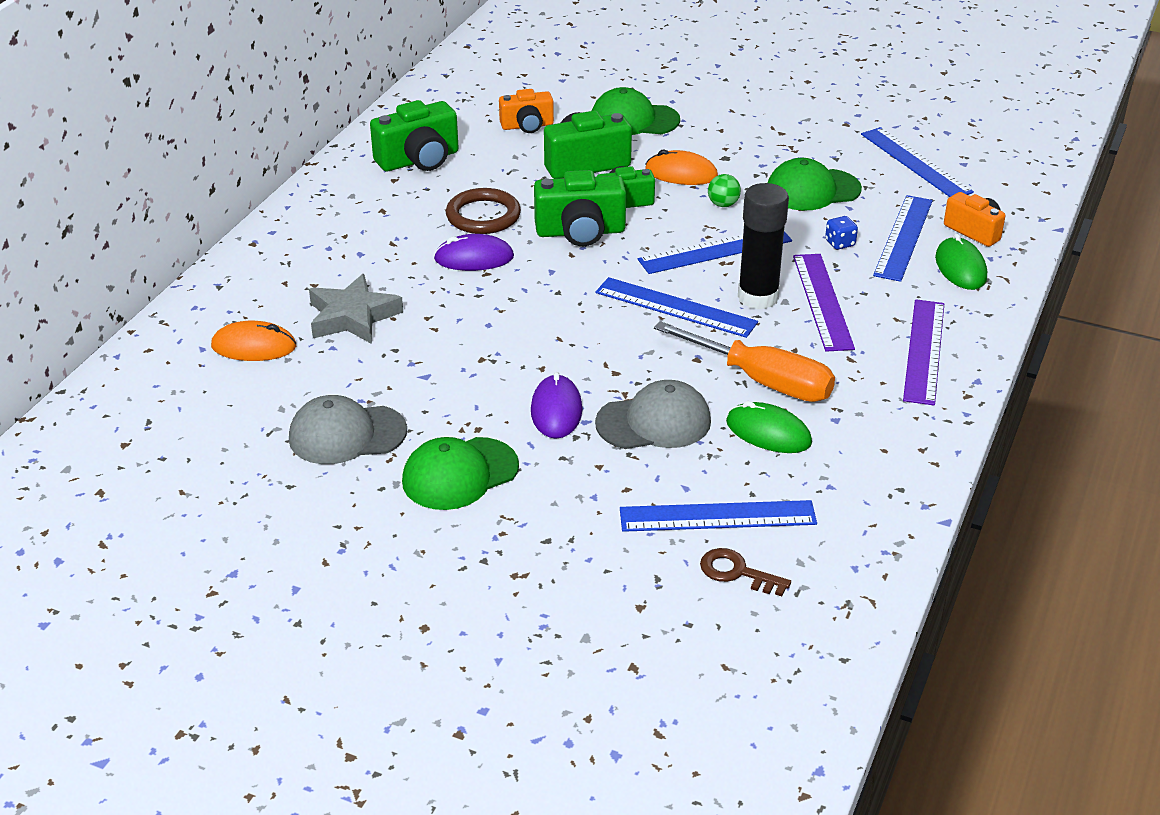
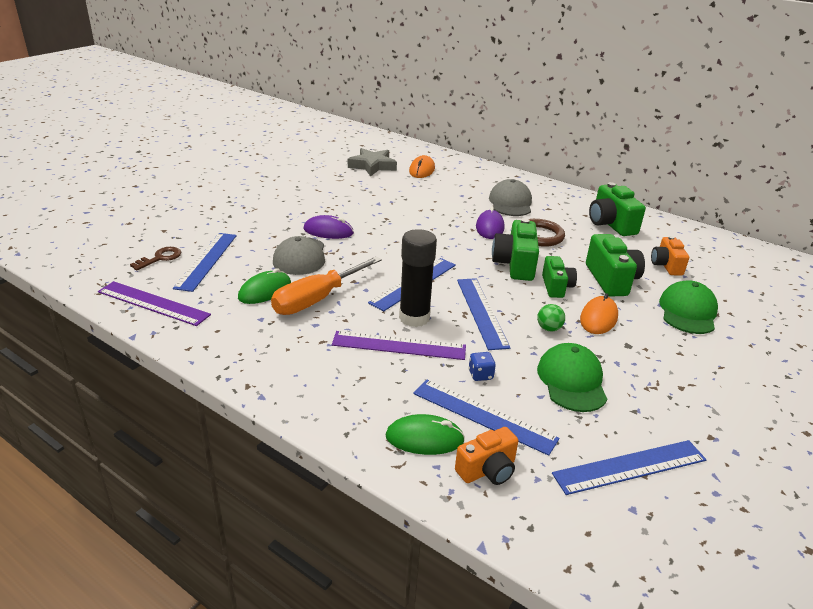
camera: 100 degrees right, 5 degrees down
grey cap [289,395,407,464] -> grey cap moved to [489,179,532,216]
grey star [309,274,403,344] -> grey star moved to [348,148,397,176]
green cap [402,437,519,510] -> none
purple ruler [903,299,944,405] -> purple ruler moved to [98,281,211,326]

